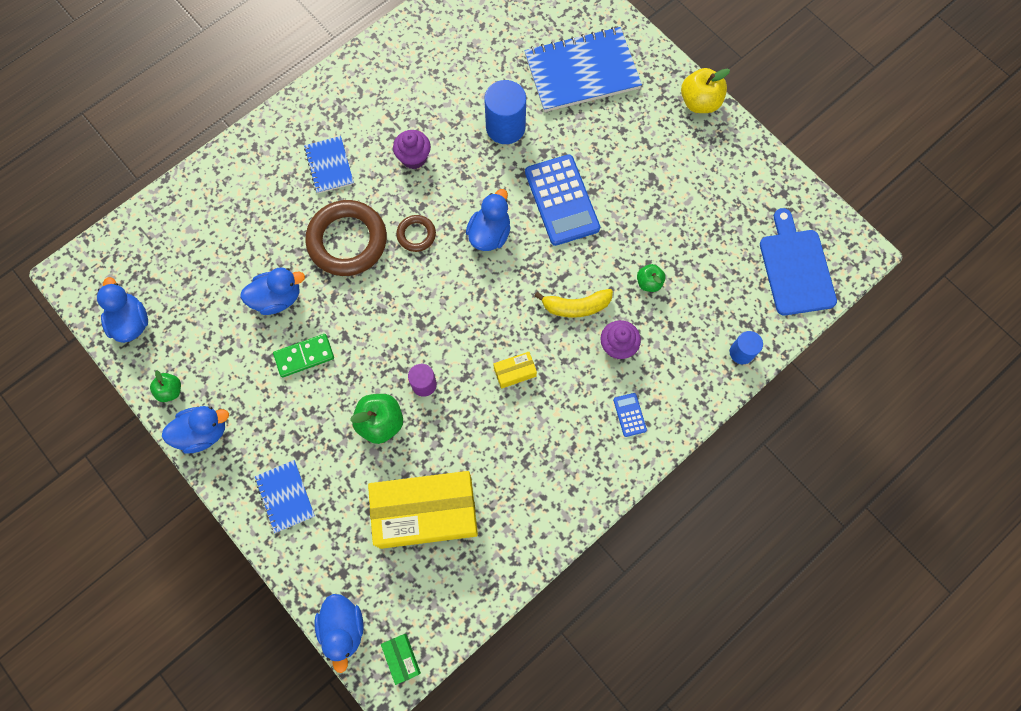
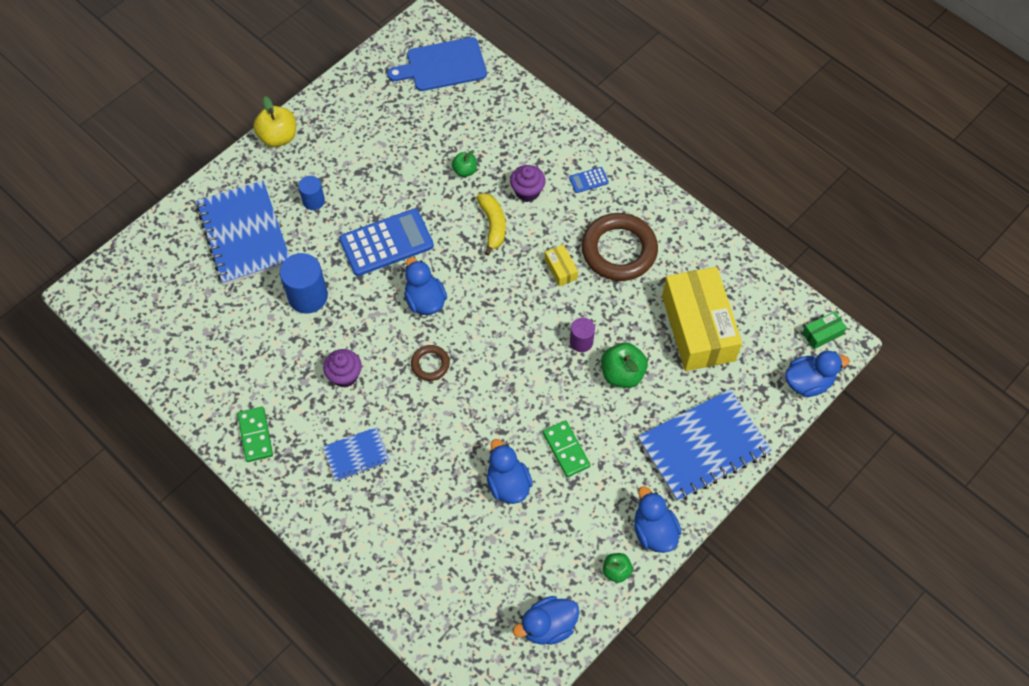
camera: 95 degrees left, 10 degrees down
blue notebook [255,460,315,533] -> blue notebook [638,389,772,501], size x1.92
brown ring [305,200,387,276] -> brown ring moved to [581,213,658,281]
blue duck [466,189,511,251] -> blue duck turned 45 degrees clockwise [404,257,447,315]
blue cylinder [730,331,763,364] -> blue cylinder moved to [298,176,325,210]
none -> green domino [237,407,273,462]

